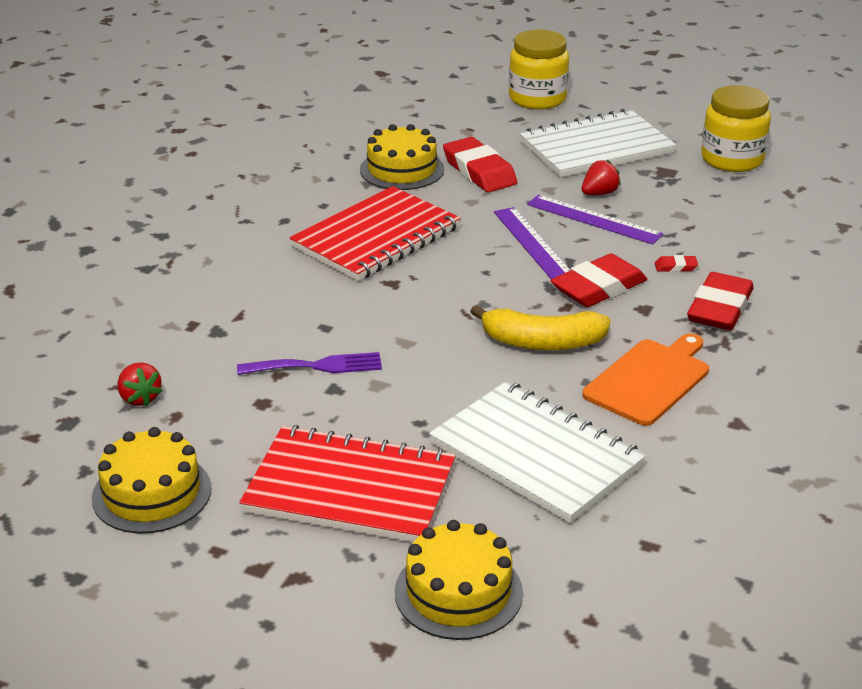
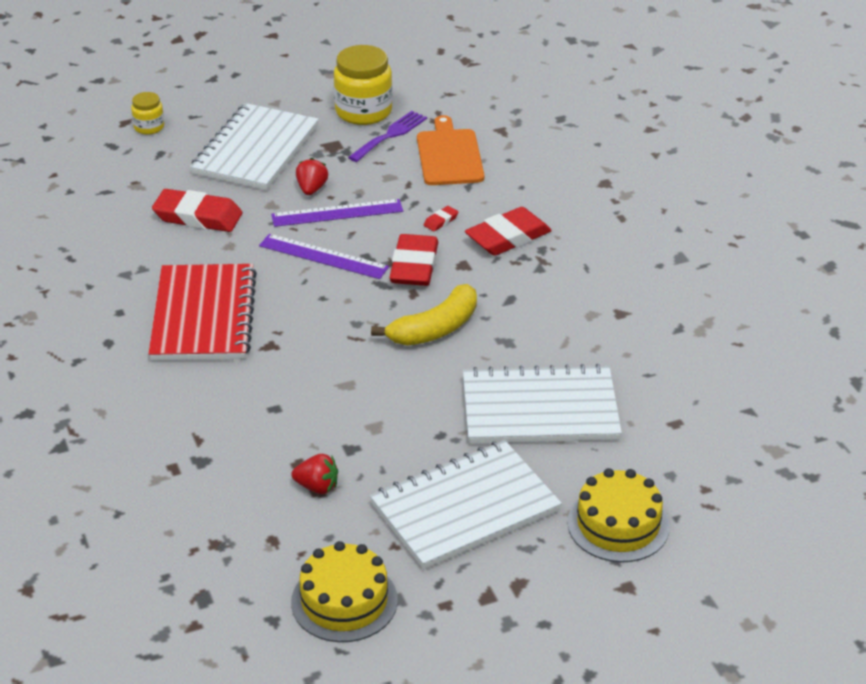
camera: 45 degrees left, 5 degrees up
red strawberry [117,362,162,406] -> red strawberry moved to [291,454,338,494]
purple fork [237,352,382,375] -> purple fork moved to [348,111,427,162]
red notebook [239,425,456,542] -> white notebook [370,440,562,569]
yellow cake [360,124,444,190] -> none
yellow jar [509,30,569,110] -> yellow jar [131,92,164,135], size x0.53
orange cutting board [583,333,709,426] -> orange cutting board moved to [417,115,484,185]
red eraser [687,272,754,330] -> red eraser turned 75 degrees clockwise [465,207,552,256]

